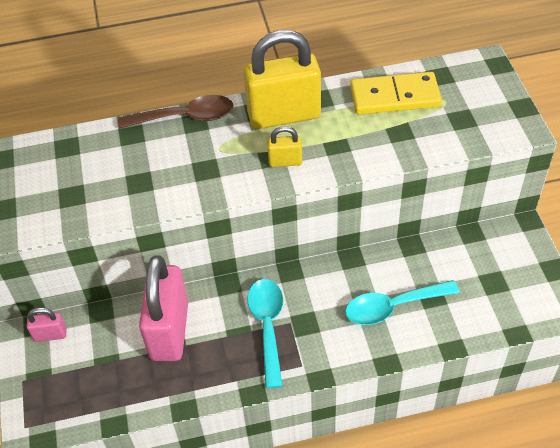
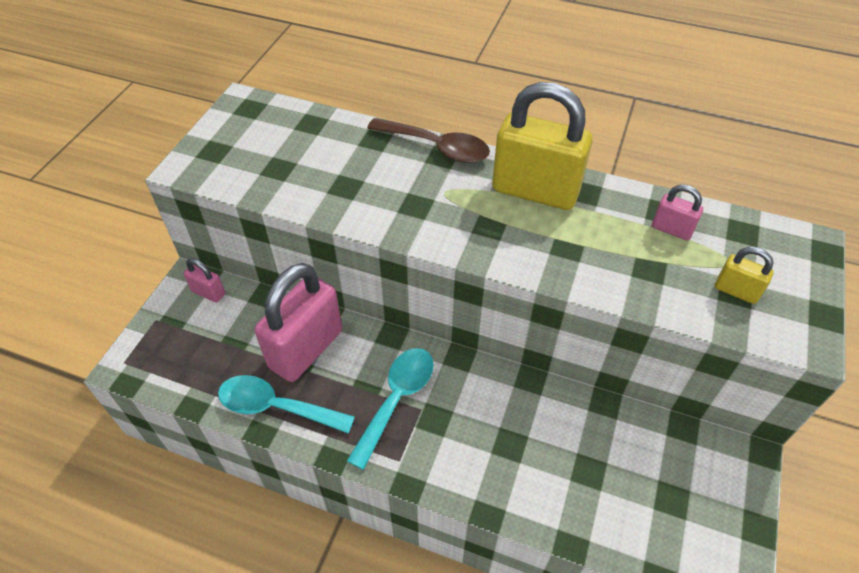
camera: 30 degrees right, 0 degrees up
yellow padlock [267,126,302,167] -> yellow padlock moved to [715,247,774,304]
turquoise spoon [345,280,460,325] -> turquoise spoon moved to [218,375,355,434]
yellow domino [350,72,442,115] -> pink padlock [652,185,703,240]

